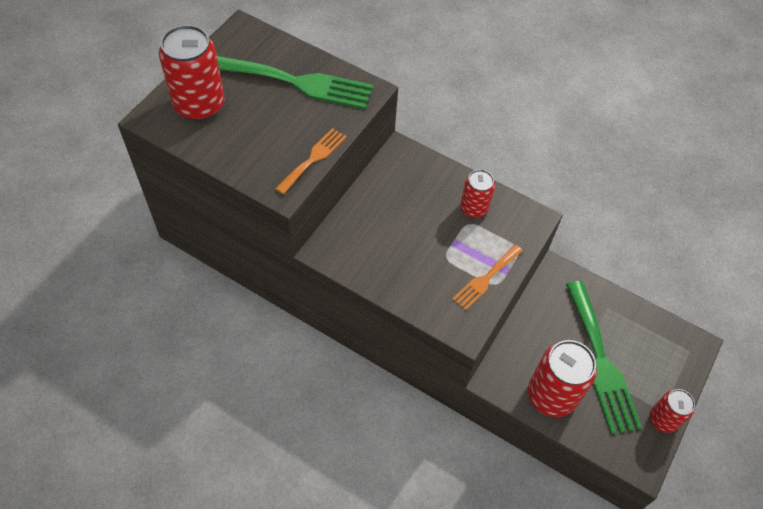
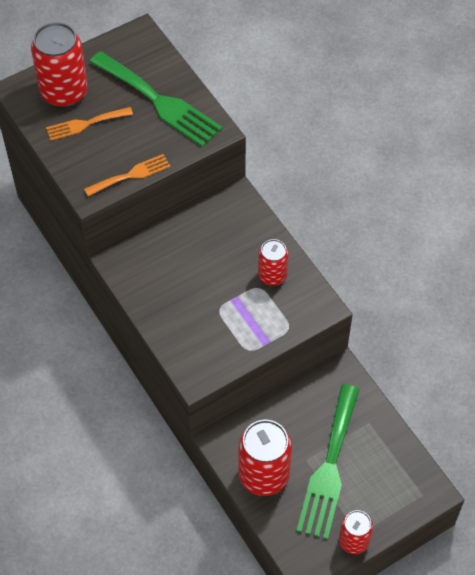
camera: 30 degrees right, 0 degrees up
orange fork [452,244,523,310] -> orange fork moved to [46,107,133,141]

